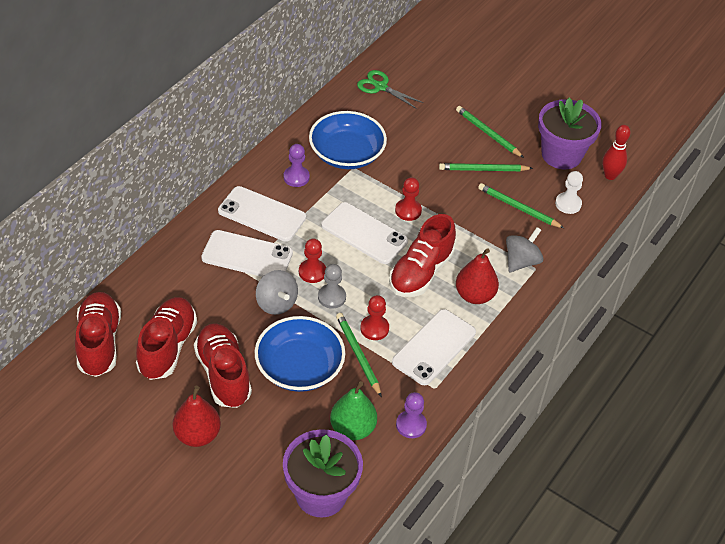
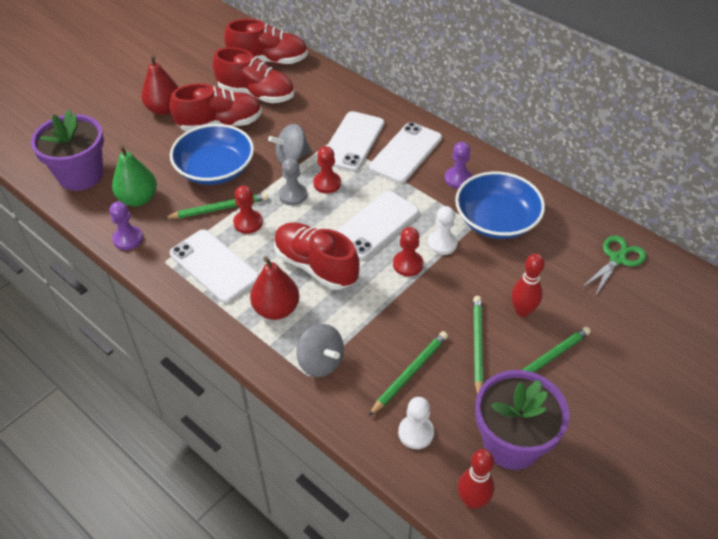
camera: 100 degrees right, 0 degrees up
none -> white pawn [428,206,458,255]
none -> red bowling pin [511,253,544,317]

